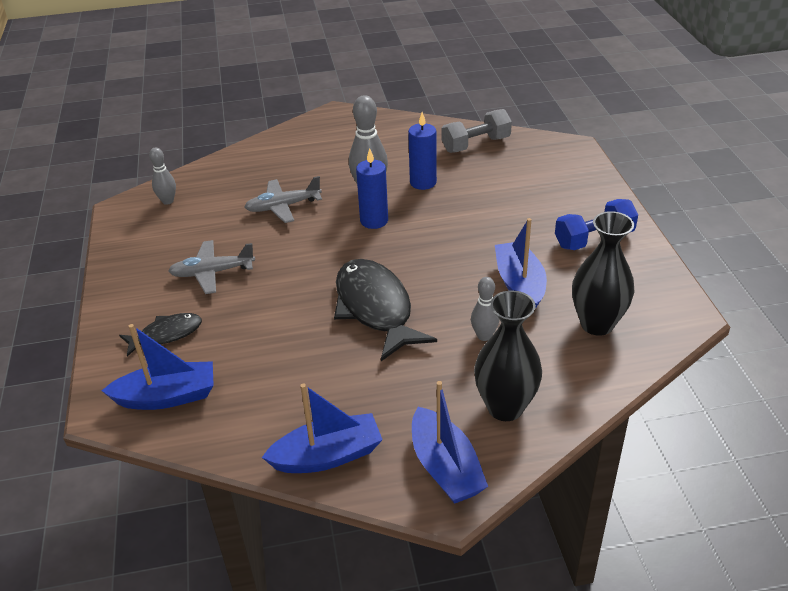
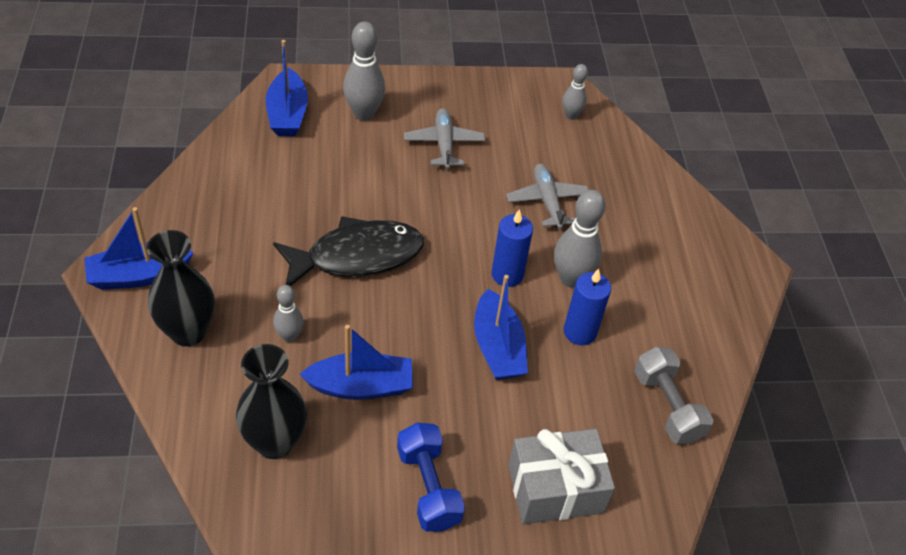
camera: 90 degrees right, 10 degrees up
black fish [119,313,202,357] -> grey bowling pin [343,22,385,121]
blue boat [262,383,383,473] -> blue boat moved to [474,275,528,380]
none -> grey gift [508,429,615,525]

